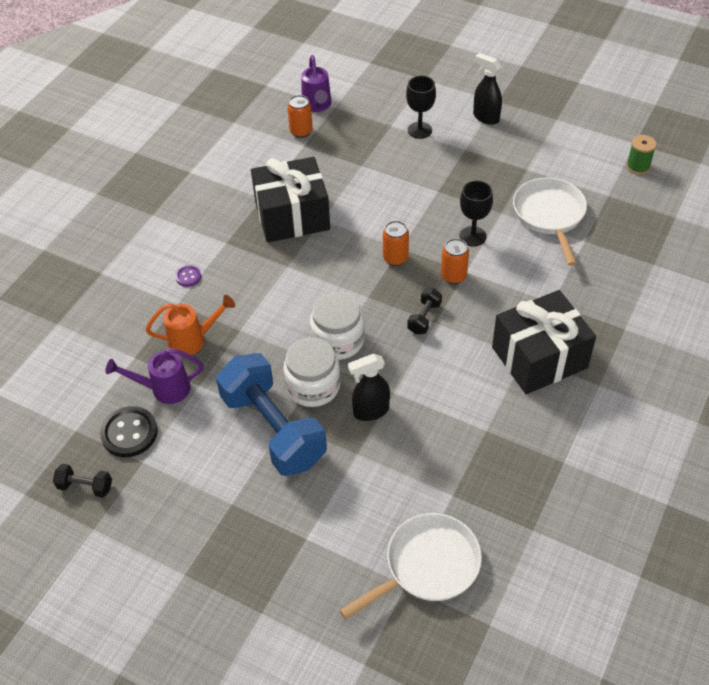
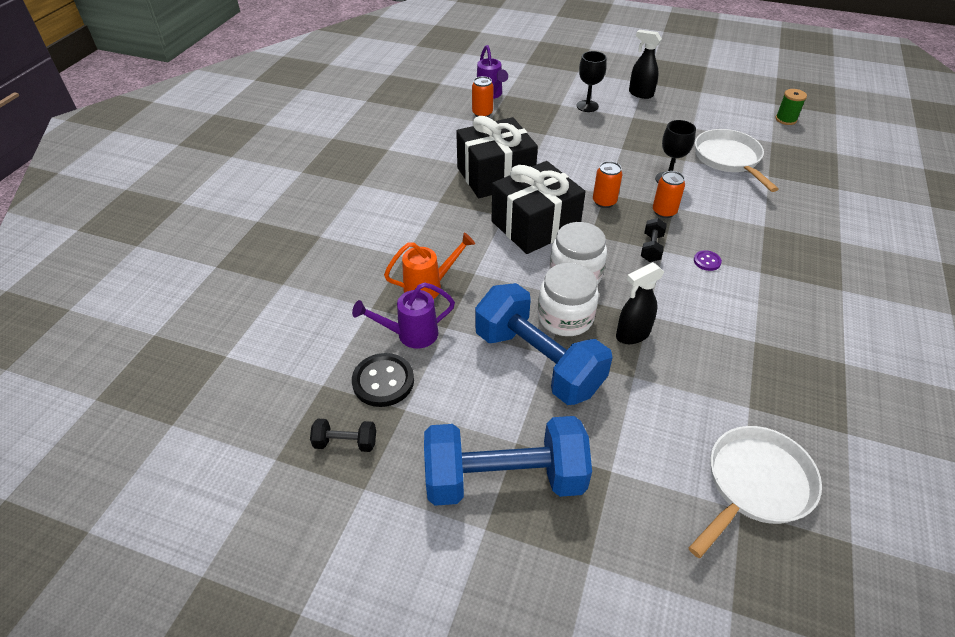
camera: 10 degrees left, 5 degrees down
purple button [175,265,201,287] -> purple button moved to [694,250,722,271]
black gift [492,290,596,394] -> black gift moved to [492,161,586,254]
none -> blue dumbbell [424,416,592,506]

